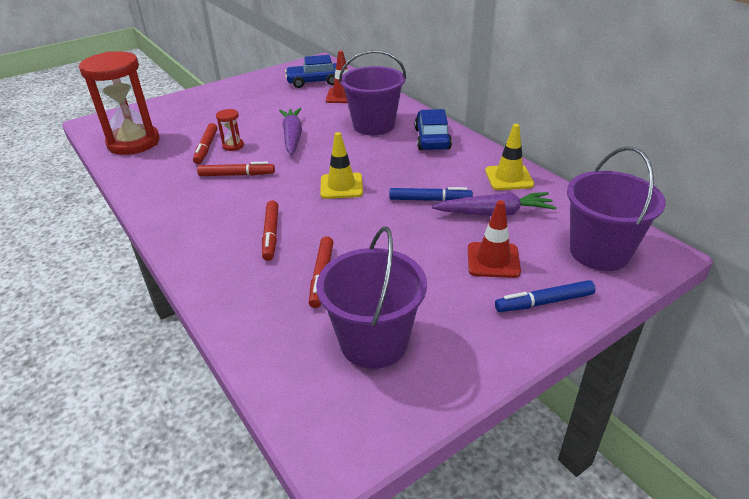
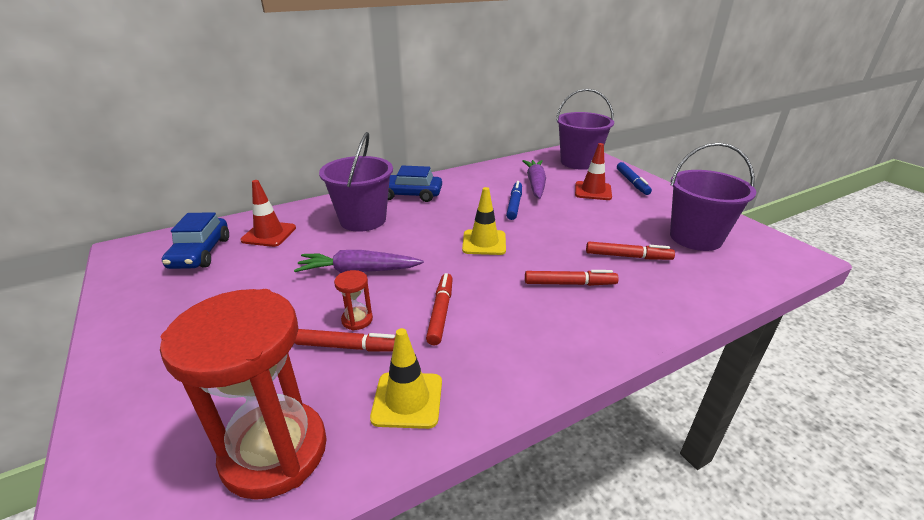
camera: 85 degrees left, 5 degrees down
yellow traffic cone [485,124,534,190] -> yellow traffic cone moved to [370,328,442,429]

